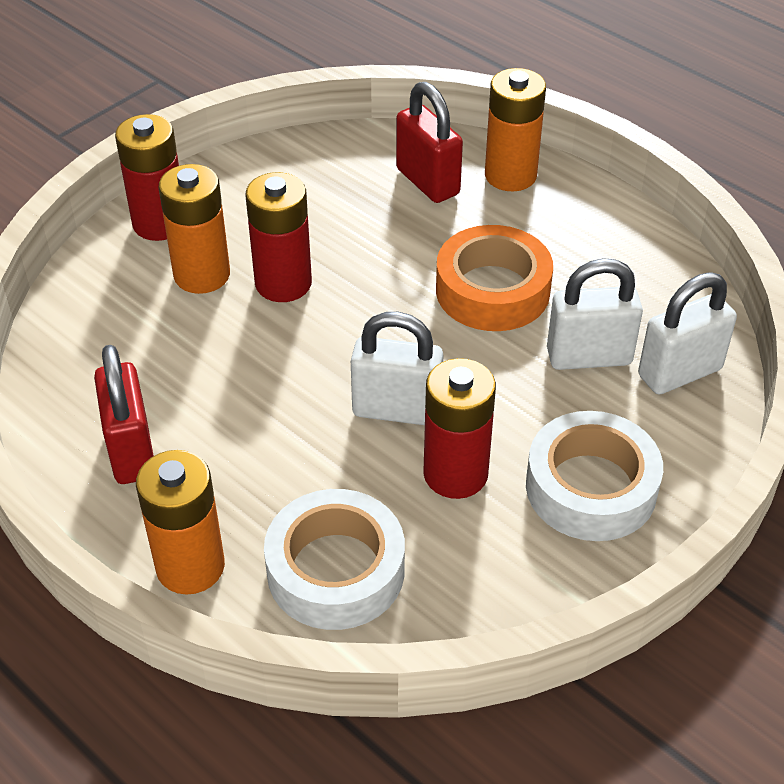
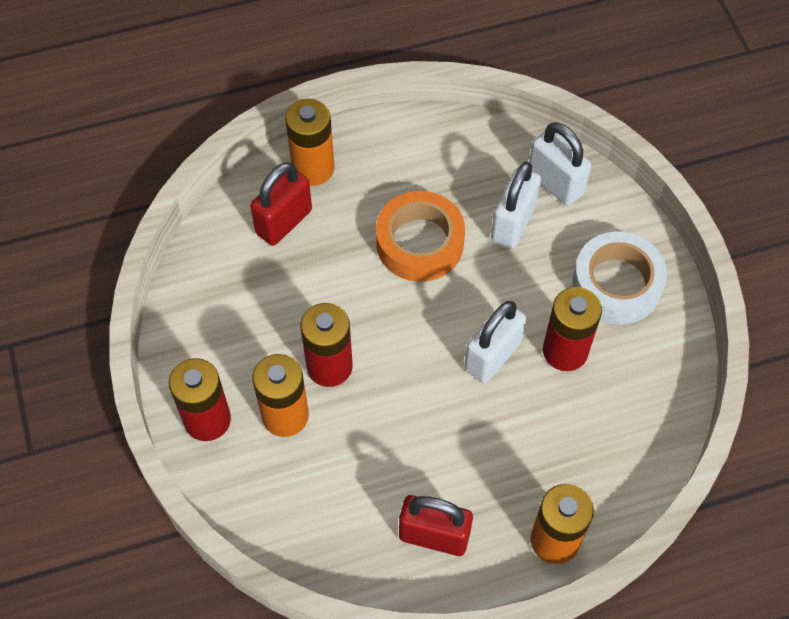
camera: 60 degrees left, 15 degrees up
white tape [264,489,405,630] -> none
red padlock [396,82,463,203] -> red padlock turned 45 degrees counterclockwise [250,162,312,246]
white padlock [638,272,737,394] -> white padlock turned 45 degrees counterclockwise [529,122,591,206]

